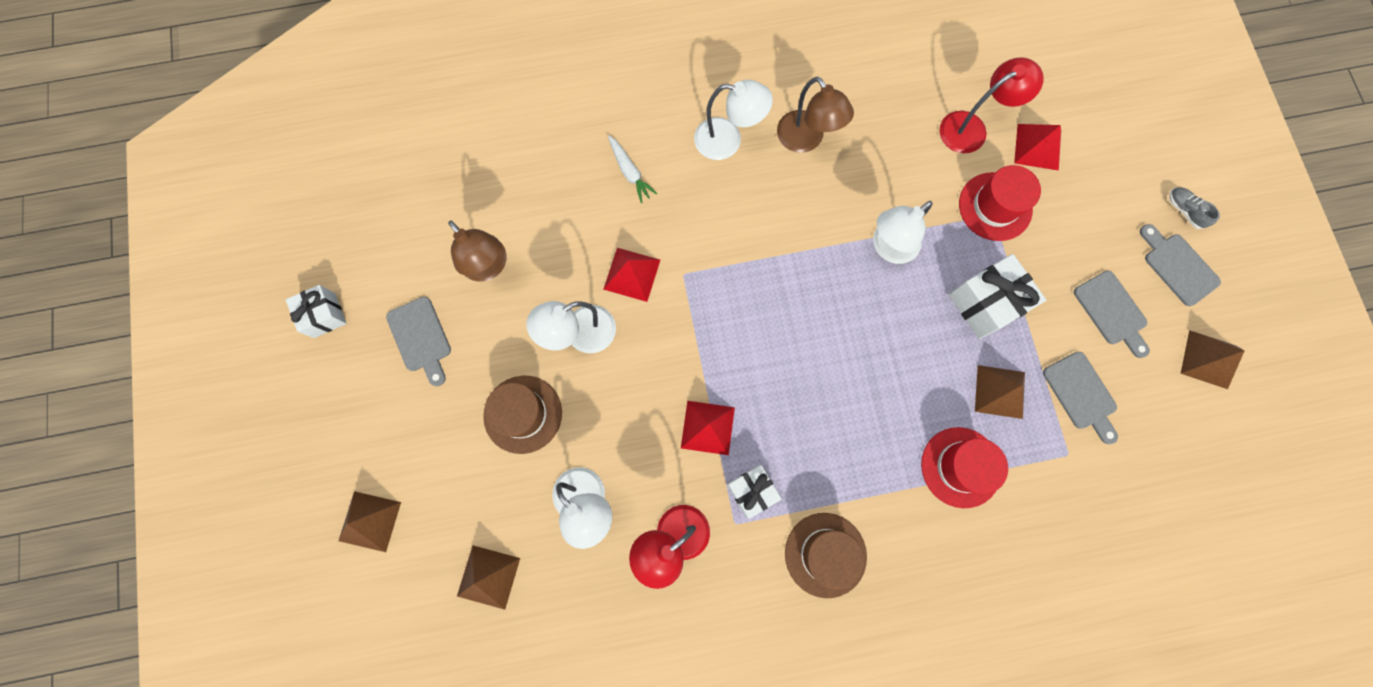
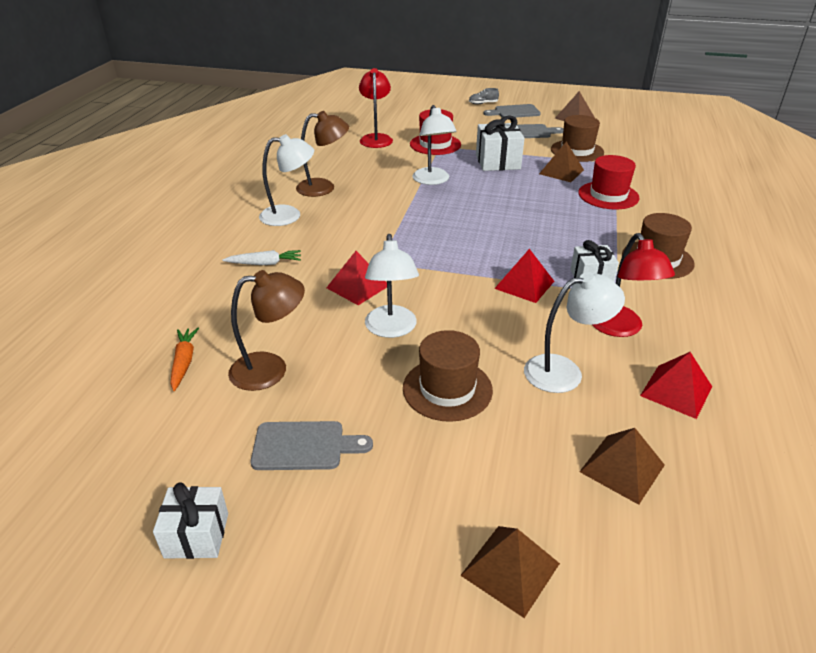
camera: 65 degrees left, 40 degrees down
white lamp [694,80,773,160] -> white lamp turned 45 degrees clockwise [259,134,314,226]
red pyramid [1014,124,1061,171] -> red pyramid moved to [640,352,712,419]
grey cutting board [1043,352,1118,444] -> brown hat [551,115,604,162]
none -> orange carrot [170,328,199,391]

